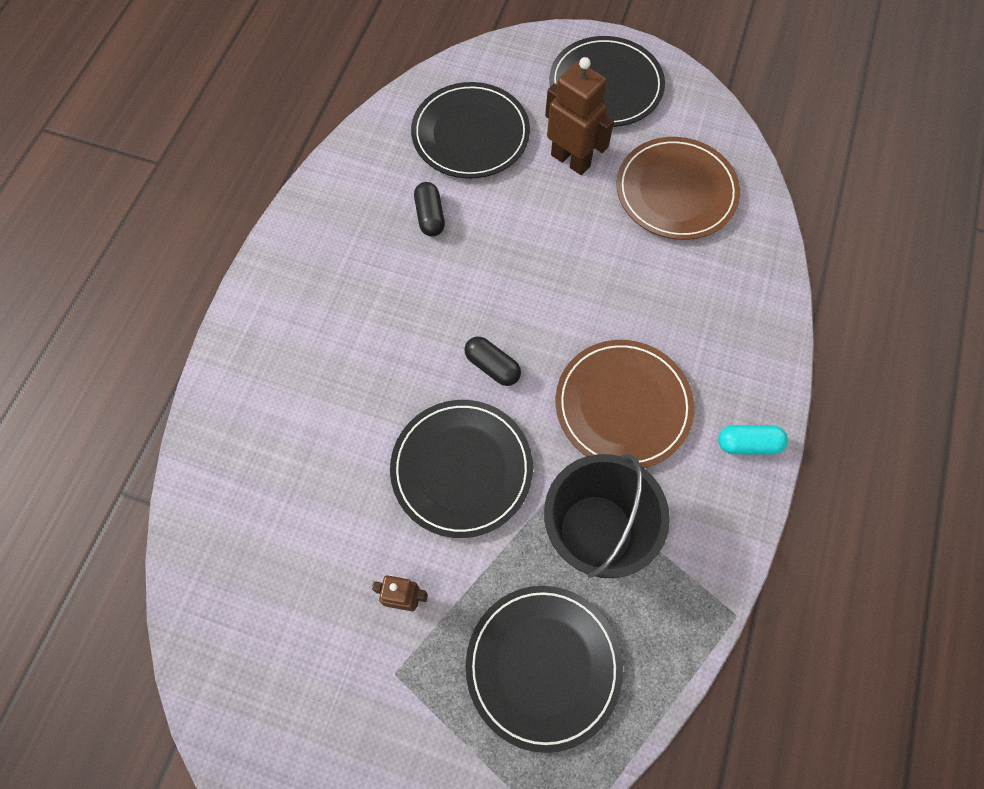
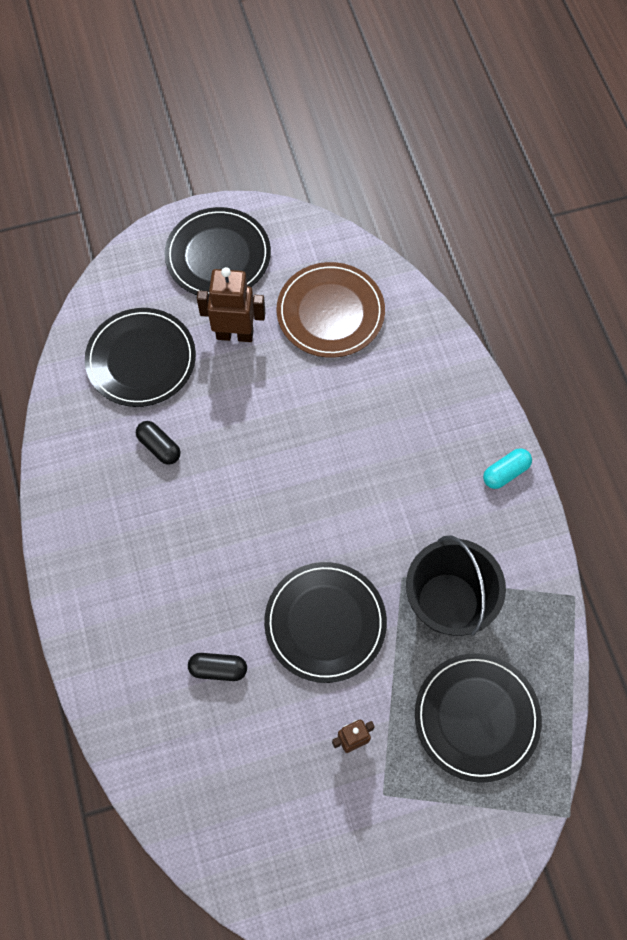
camera: 35 degrees left, 0 degrees up
black capsule [464,336,521,386] -> black capsule moved to [188,653,247,681]
brown plate [555,340,695,468] -> none

